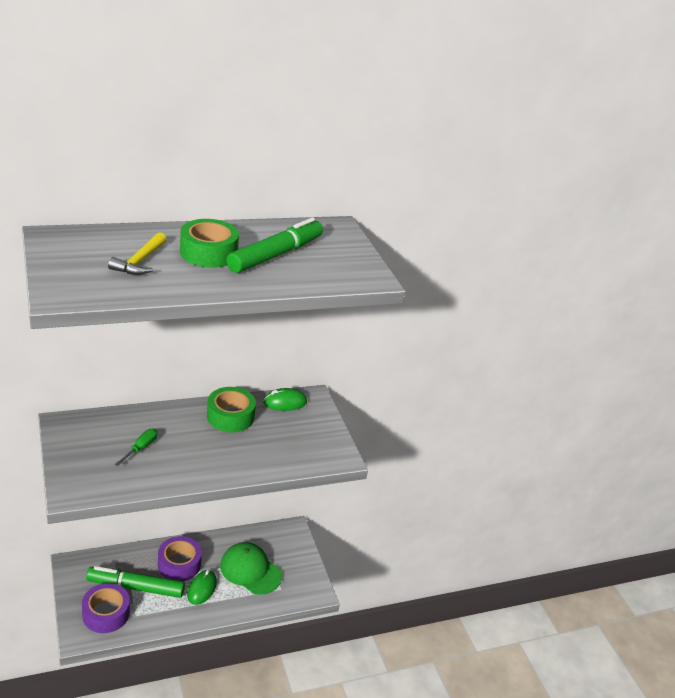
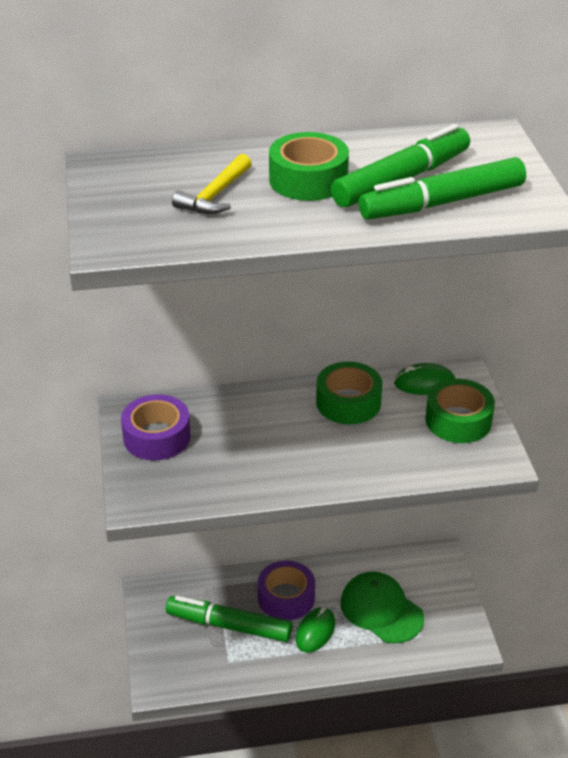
camera: 15 degrees right, 5 degrees up
purple tape [82,583,130,633] -> purple tape moved to [121,394,191,460]
green screwdriver [115,429,158,466] -> none
none -> green marker [358,157,526,220]
none -> green tape [425,379,495,443]

